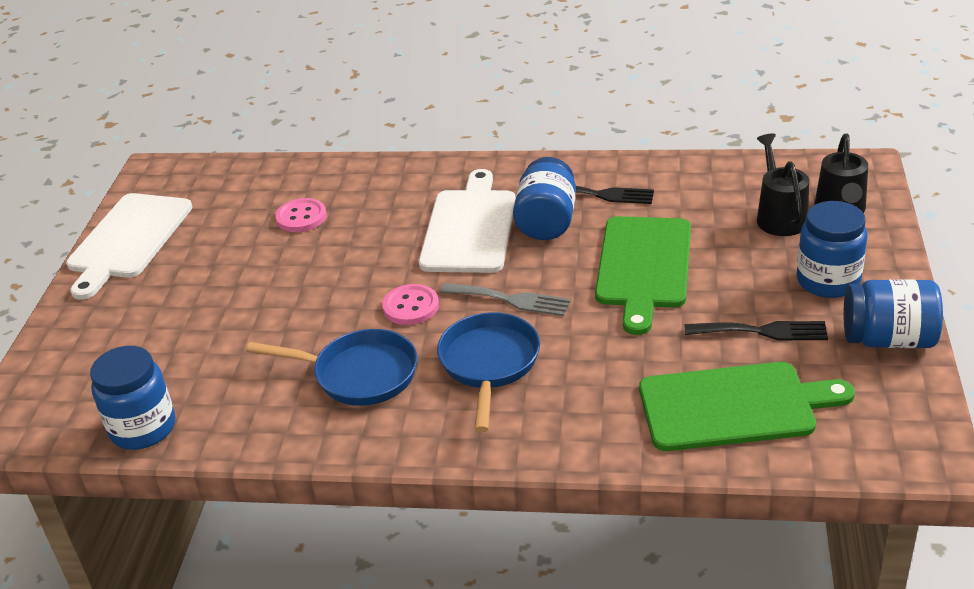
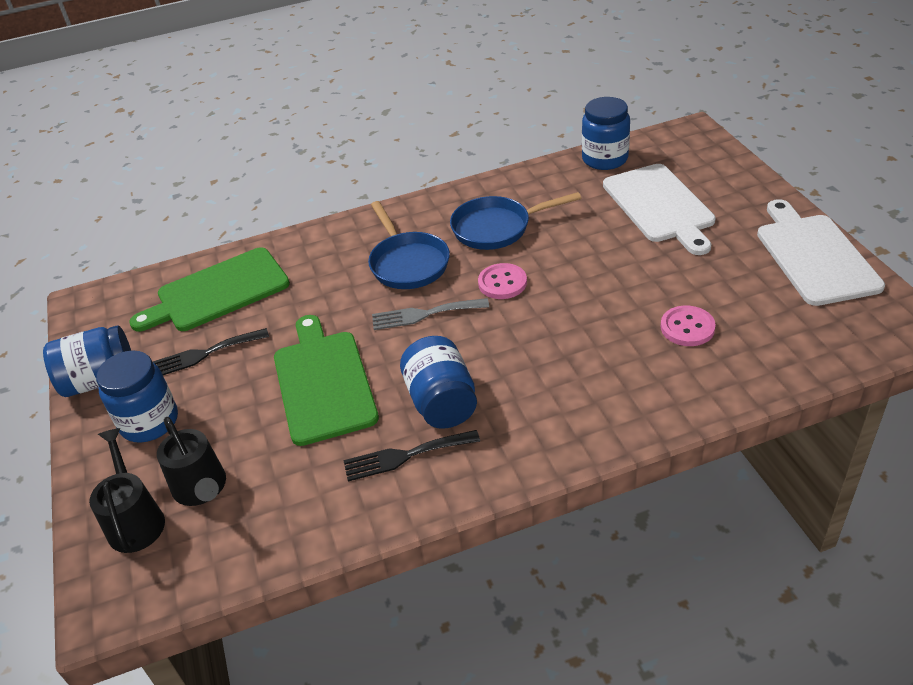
camera: 155 degrees right, 5 degrees up
white cutting board [419,169,516,273] -> white cutting board moved to [603,164,716,255]

